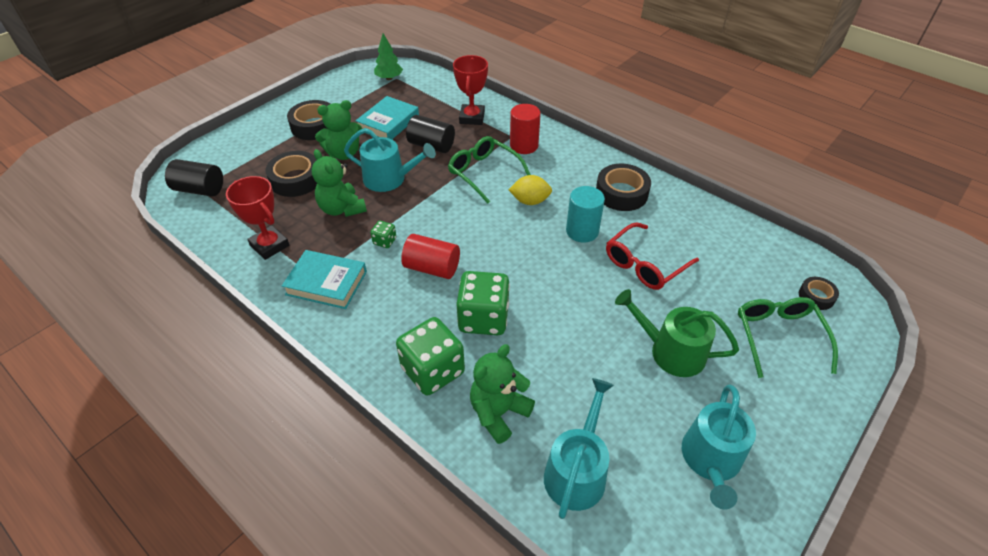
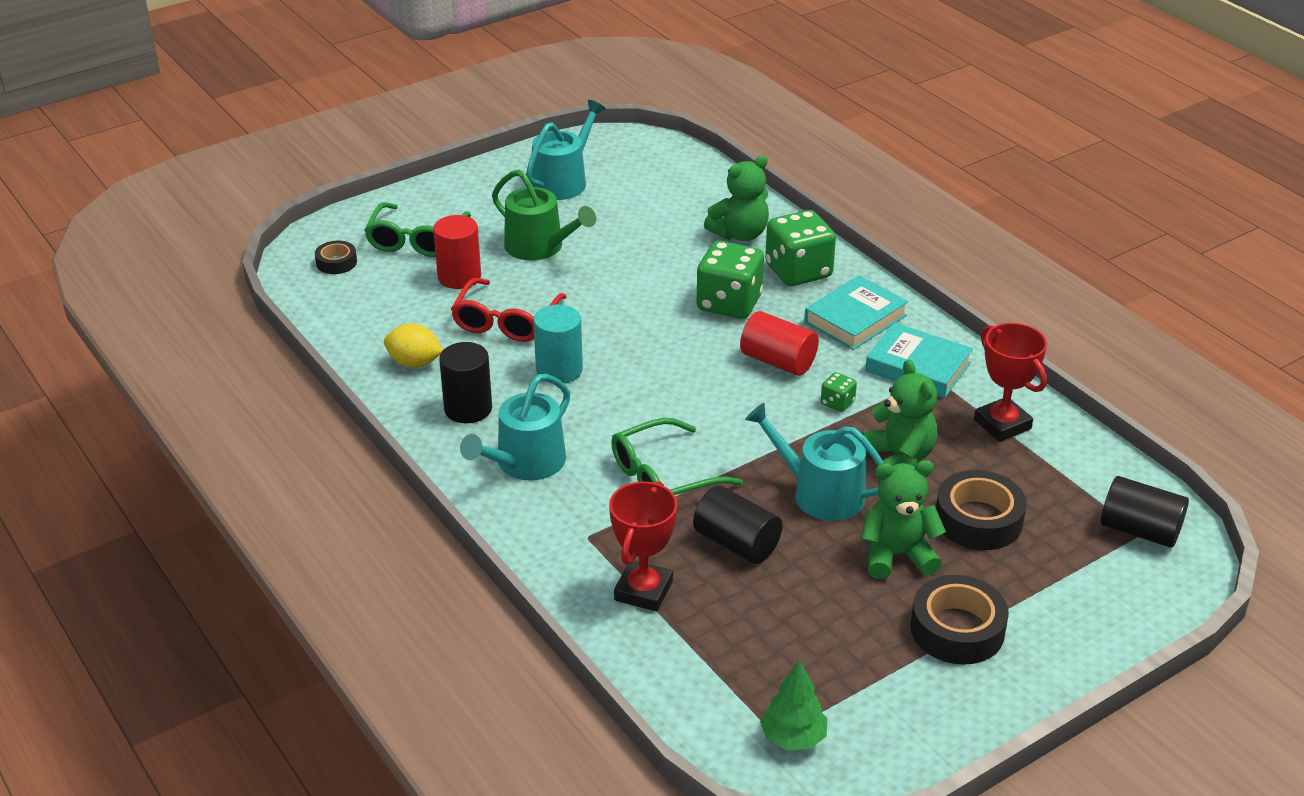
camera: 165 degrees left, 10 degrees down
turquoise book [355,96,419,139] -> turquoise book moved to [804,275,908,350]
green glasses [448,136,531,204] -> green glasses turned 90 degrees clockwise [611,418,743,495]
yellow lemon [509,175,552,205] -> yellow lemon moved to [384,324,443,368]
red cylinder [510,104,541,154] -> red cylinder moved to [433,215,481,289]
turquoise watering can [544,378,614,519] -> turquoise watering can moved to [460,374,570,481]
black tape [596,164,651,211] -> black cylinder [439,342,492,423]
red glasses [606,222,699,290] -> red glasses turned 135 degrees clockwise [451,278,567,342]

